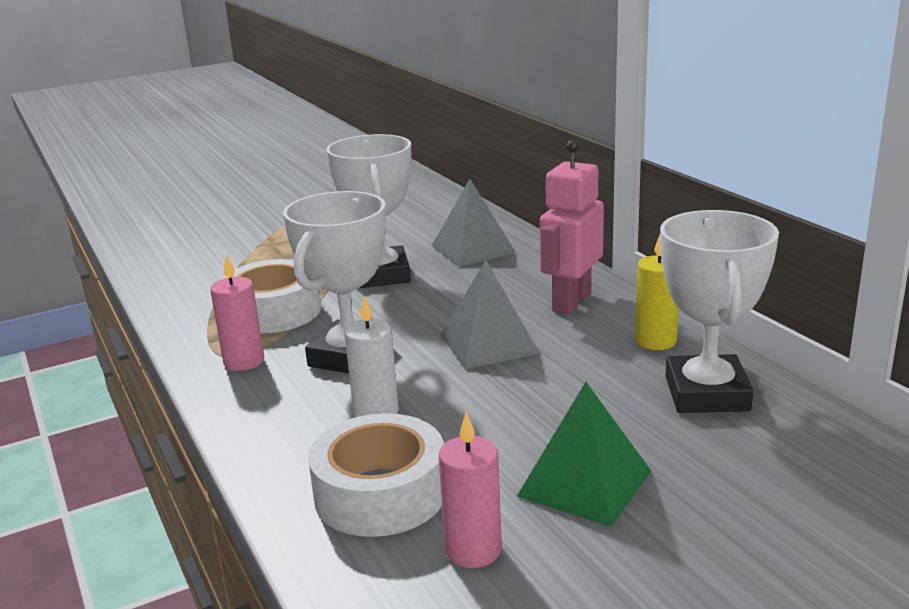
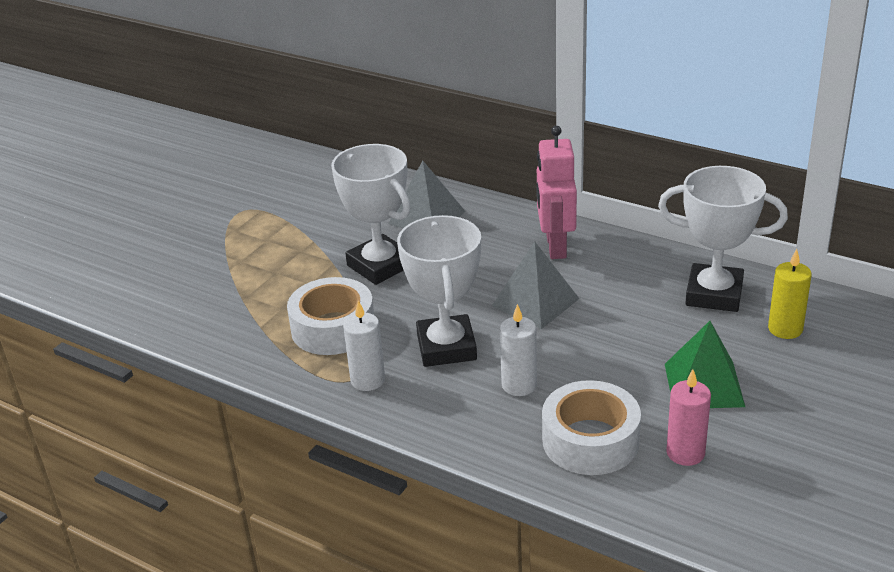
camera: 30 degrees left, 10 degrees up
pink candle [210,254,264,371] -> white candle [343,300,385,391]
yellow candle [635,235,679,350] -> yellow candle moved to [768,249,812,339]
white trophy [660,210,779,413] -> white trophy turned 45 degrees counterclockwise [658,166,788,312]

